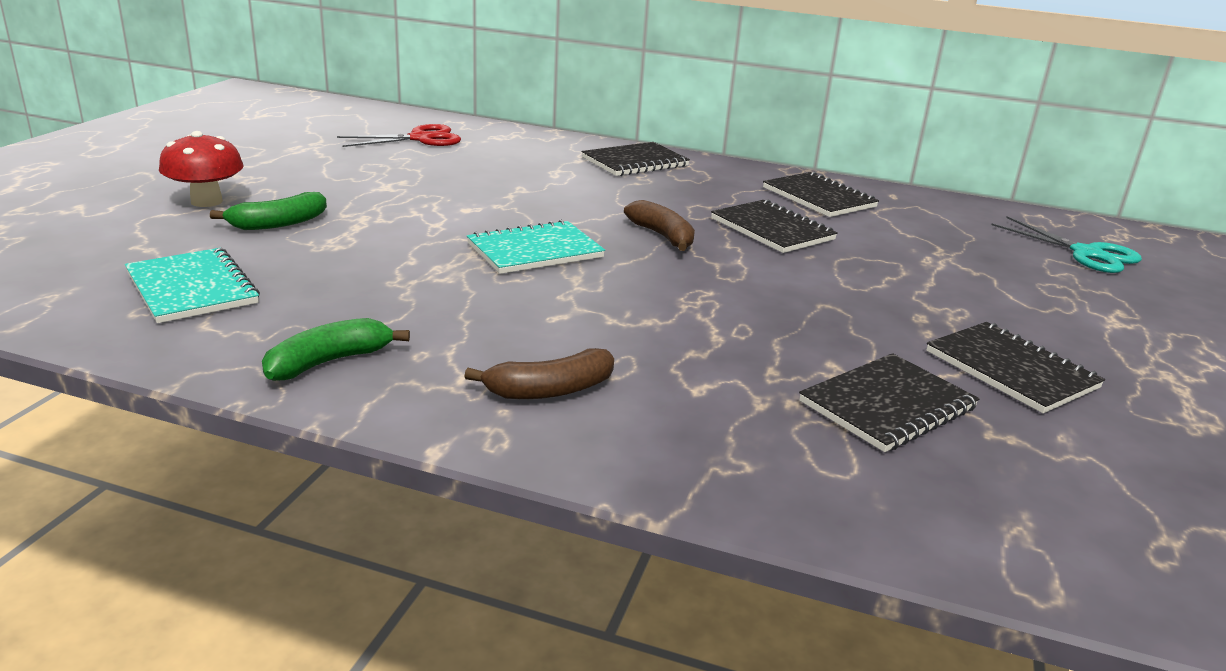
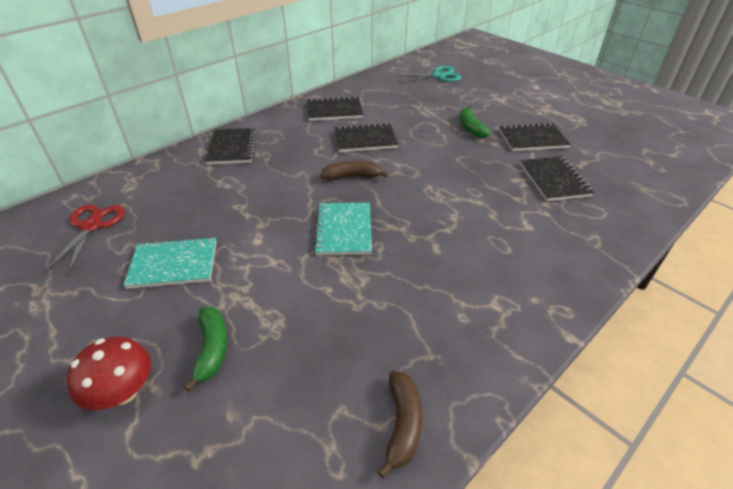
camera: 60 degrees left, 15 degrees up
turquoise notebook [125,248,260,323] -> turquoise notebook moved to [123,237,216,289]
green banana [262,318,410,381] -> green banana moved to [459,106,490,138]
brown banana [464,348,614,399] -> brown banana moved to [377,371,422,478]

